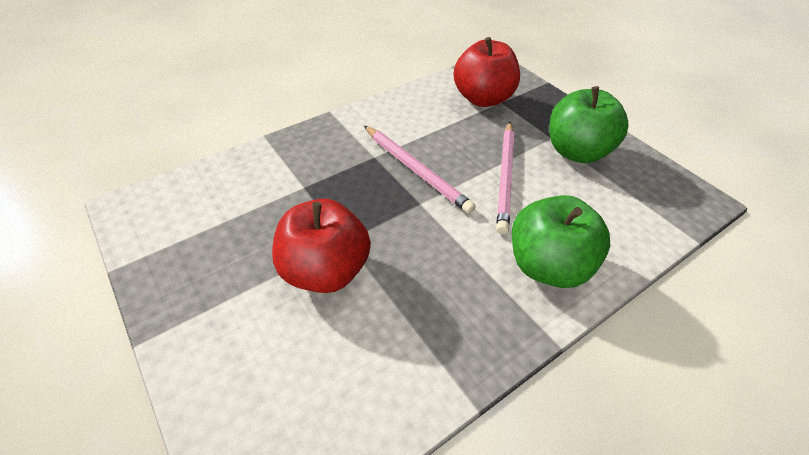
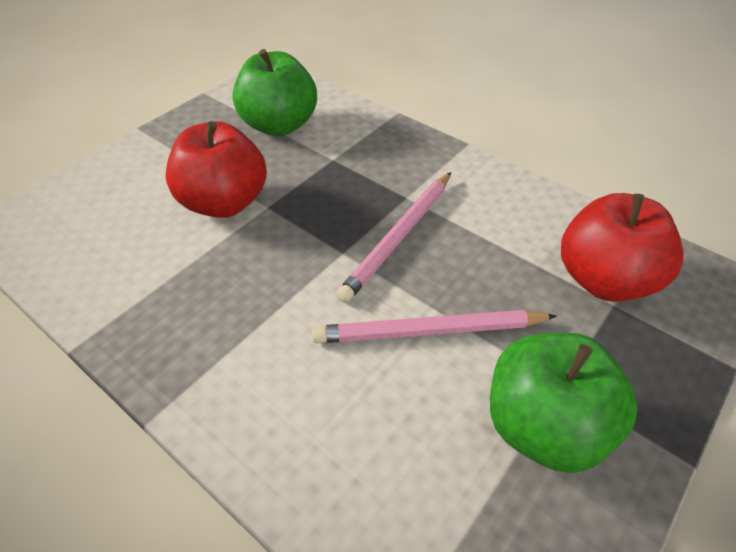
camera: 75 degrees right, 0 degrees up
green apple [512,195,610,288] -> green apple moved to [233,49,317,136]

